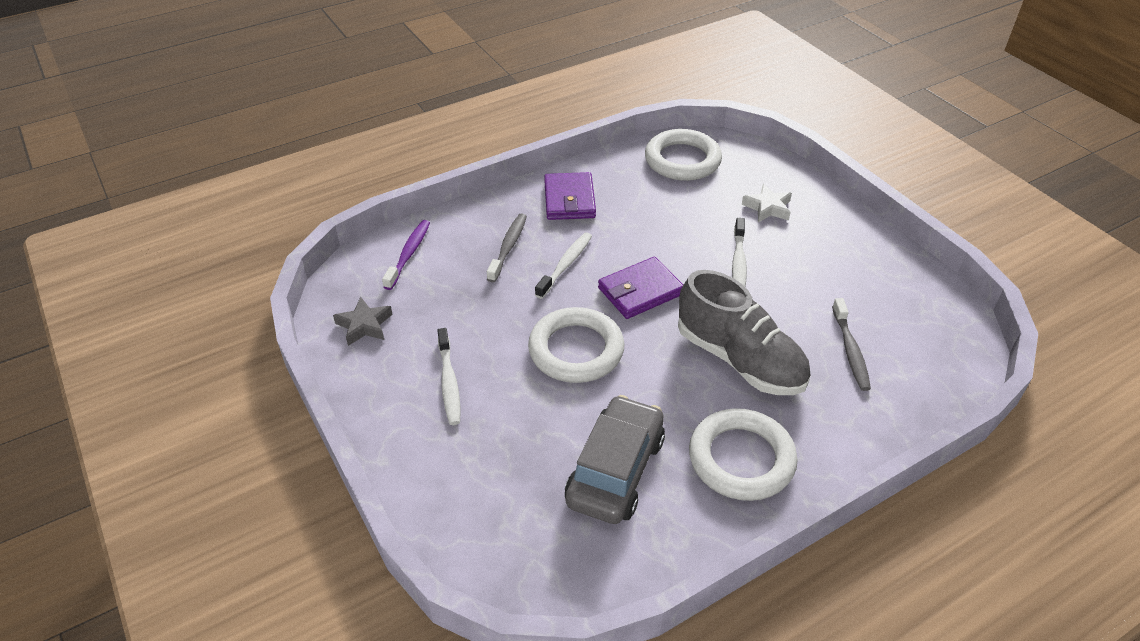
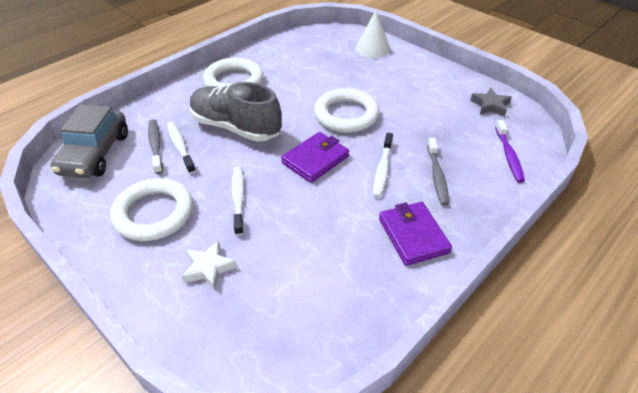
camera: 165 degrees right, 0 degrees up
white toothbrush [437,328,460,425] -> white toothbrush moved to [167,122,196,174]
grey car [565,395,665,524] -> grey car moved to [51,104,128,178]
white ring [645,129,722,181] -> white ring moved to [110,178,193,241]
none -> white cone [355,11,390,58]

